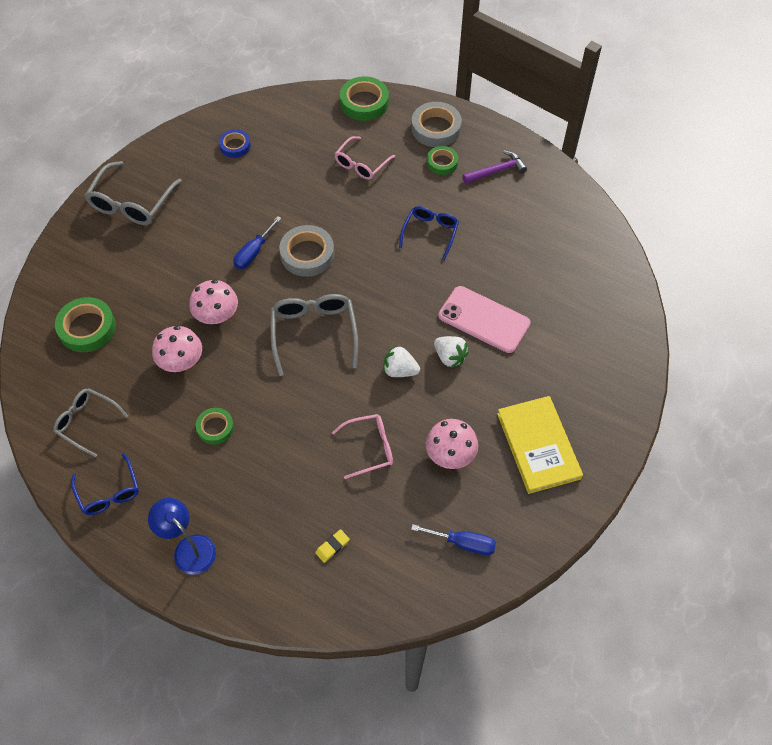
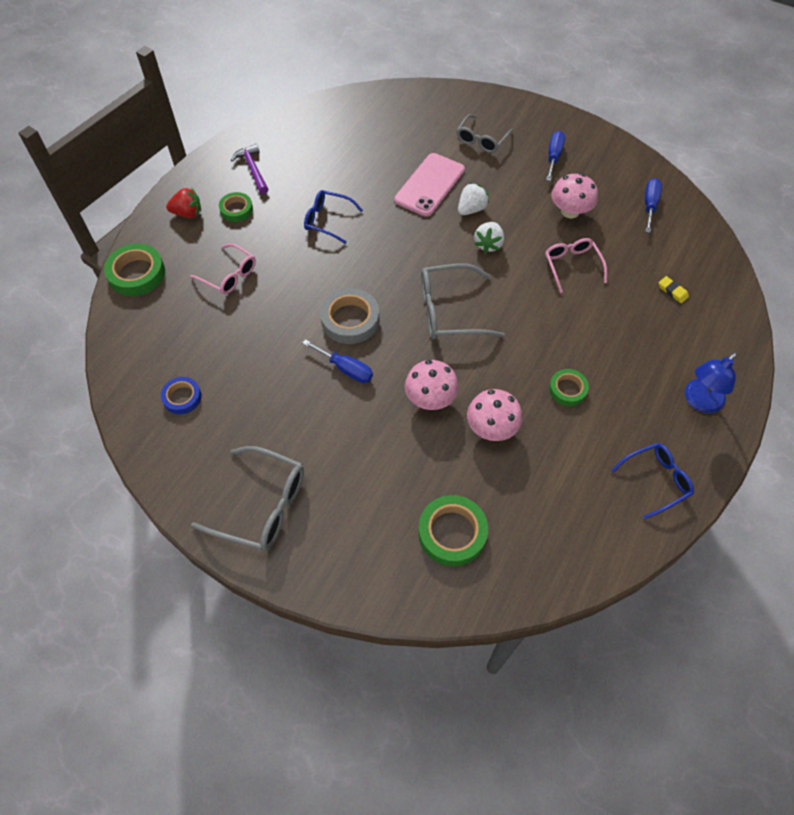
camera: 90 degrees left, 0 degrees up
grey glasses [53,388,128,457] -> grey glasses moved to [457,114,513,153]
grey tape [411,102,462,147] -> red strawberry [166,187,201,218]
yellow book [497,396,583,494] -> blue screwdriver [546,131,565,181]

